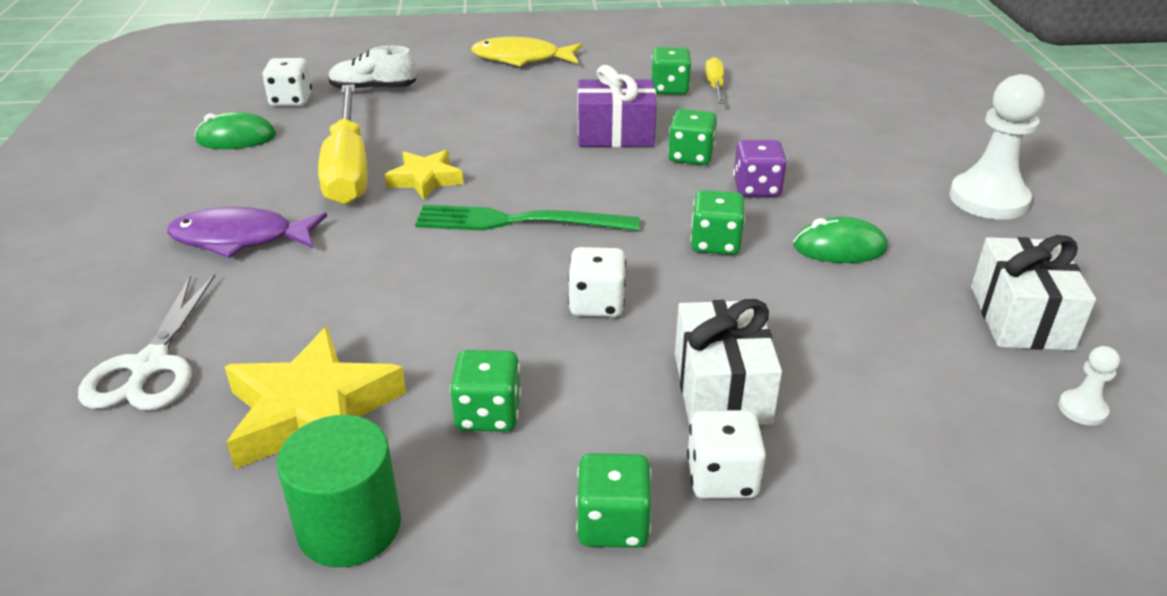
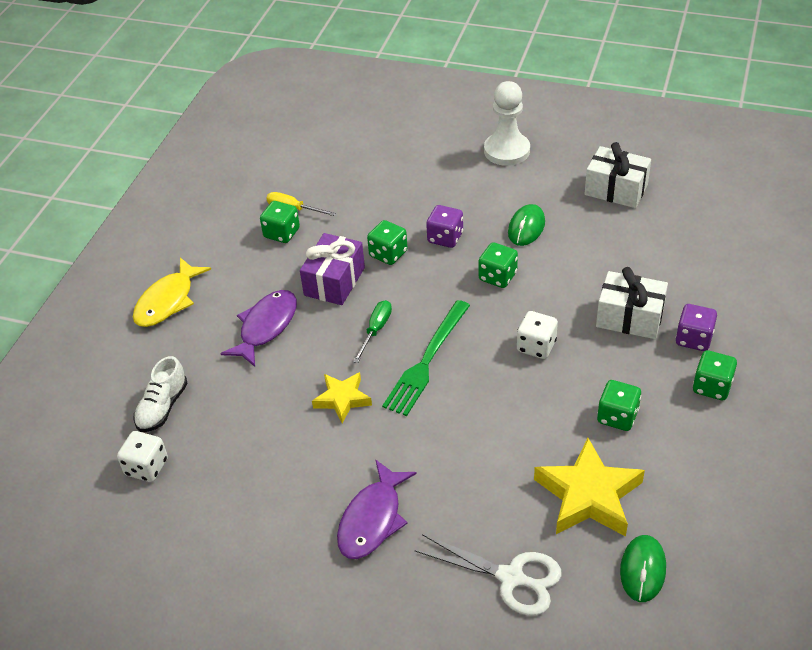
camera: 65 degrees left, 10 degrees up
green mouse [194,112,276,149] -> green mouse moved to [620,535,666,602]
green cylinder [277,415,401,567] -> none
yellow screwdriver [318,84,367,205] -> none
white dice [687,410,766,499] -> purple dice [676,304,717,351]
white pawn [1058,346,1120,426] -> none
none -> purple fish [220,290,297,367]
none -> green screwdriver [353,300,392,363]

